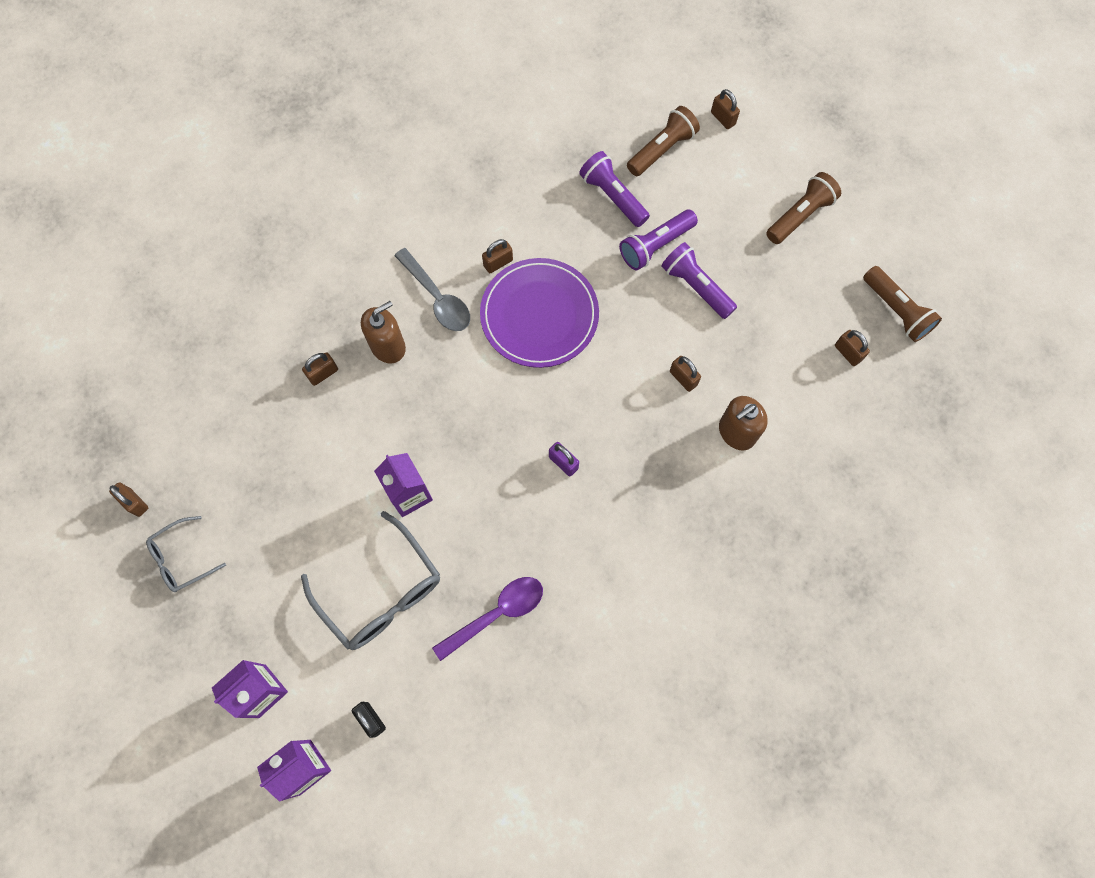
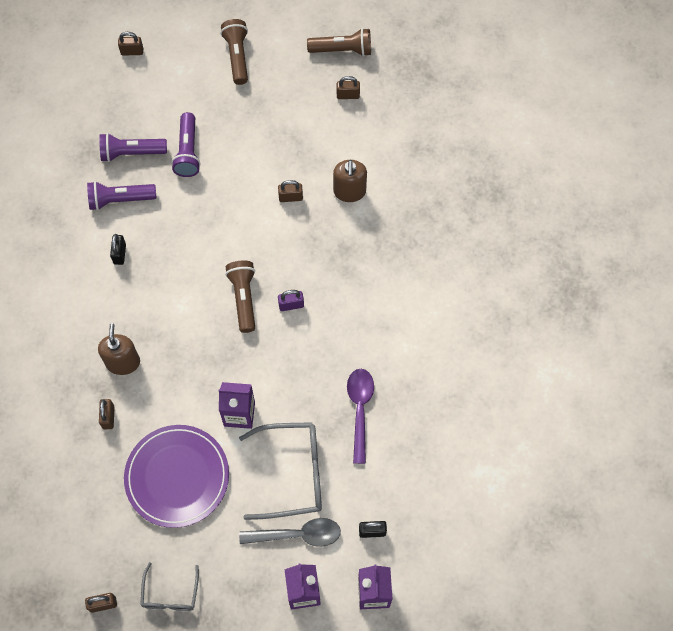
camera: 55 degrees left, 5 degrees down
grey spoon [394,248,470,331] -> grey spoon moved to [239,518,341,547]
purple plate [480,258,599,368] -> purple plate moved to [124,425,229,528]
brown padlock [482,239,513,273] -> black padlock [110,234,126,265]
brown flashlight [627,106,700,176] -> brown flashlight moved to [225,260,255,333]
purple flashlight [661,242,737,319] -> purple flashlight moved to [87,181,157,210]

